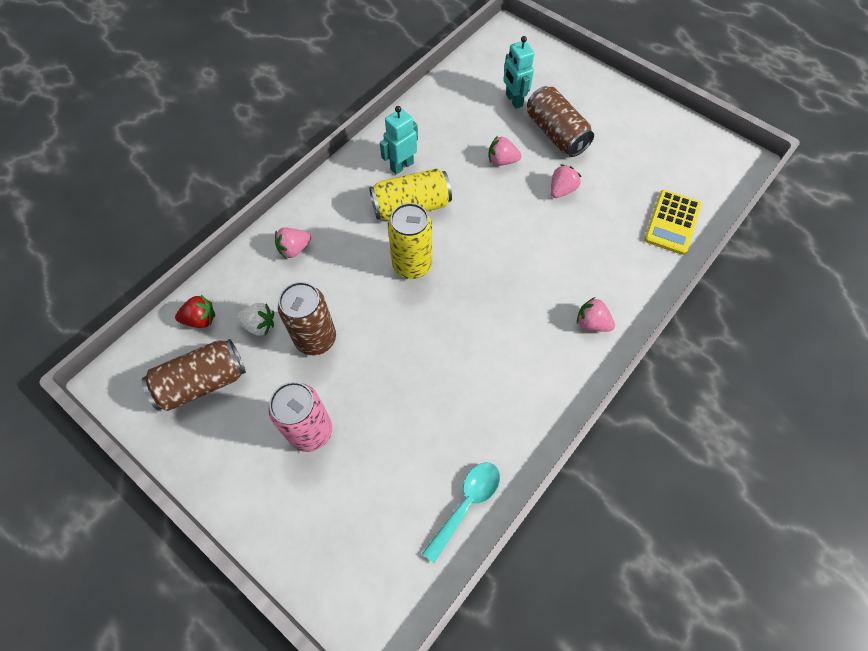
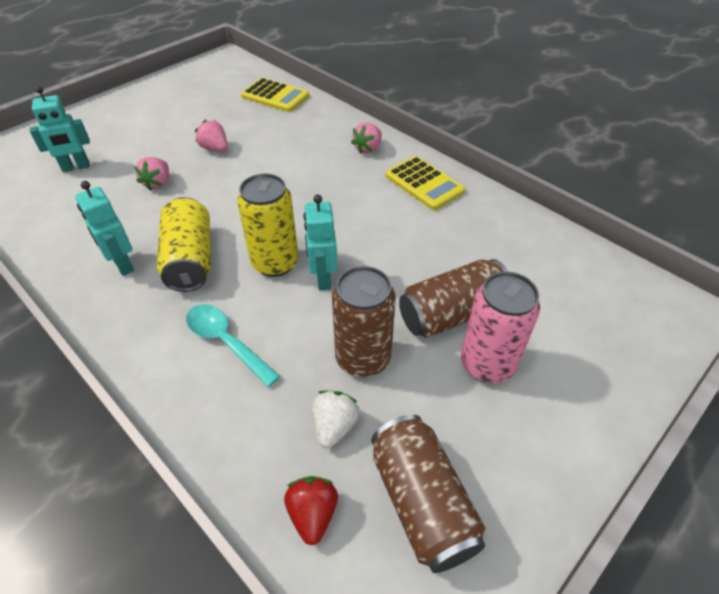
camera: 85 degrees left, 15 degrees down
pink strawberry [275,228,311,259] -> none
turquoise spoon [422,463,500,563] -> turquoise spoon moved to [186,304,280,387]
brown can [527,86,594,157] -> brown can moved to [399,259,508,338]
none -> turquoise robot [303,195,337,290]
none -> yellow calculator [385,156,465,210]

